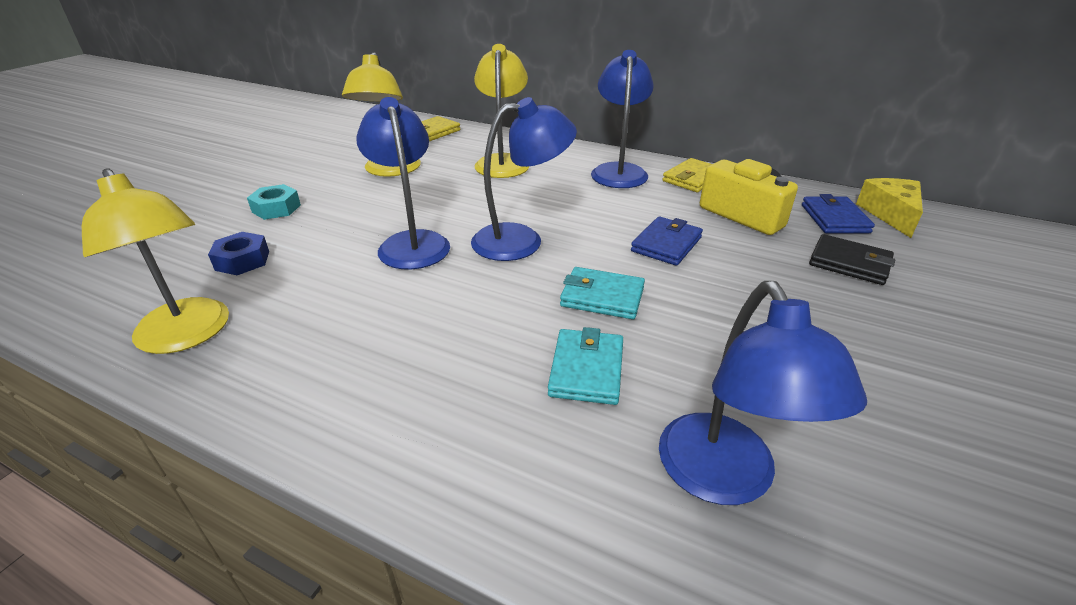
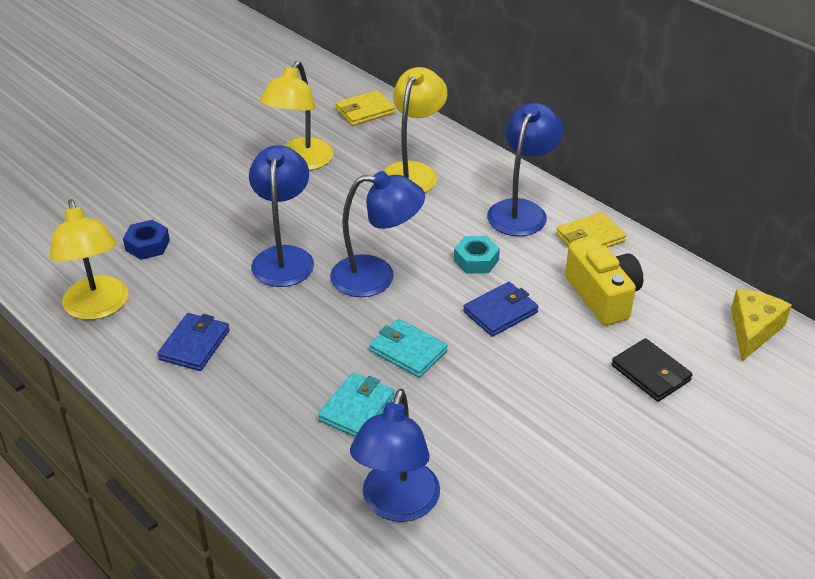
camera: 20 degrees right, 5 degrees up
turquoise nut [247,184,301,220] -> turquoise nut moved to [454,236,500,274]
blue wallet [802,194,875,233] -> blue wallet moved to [157,313,230,371]

